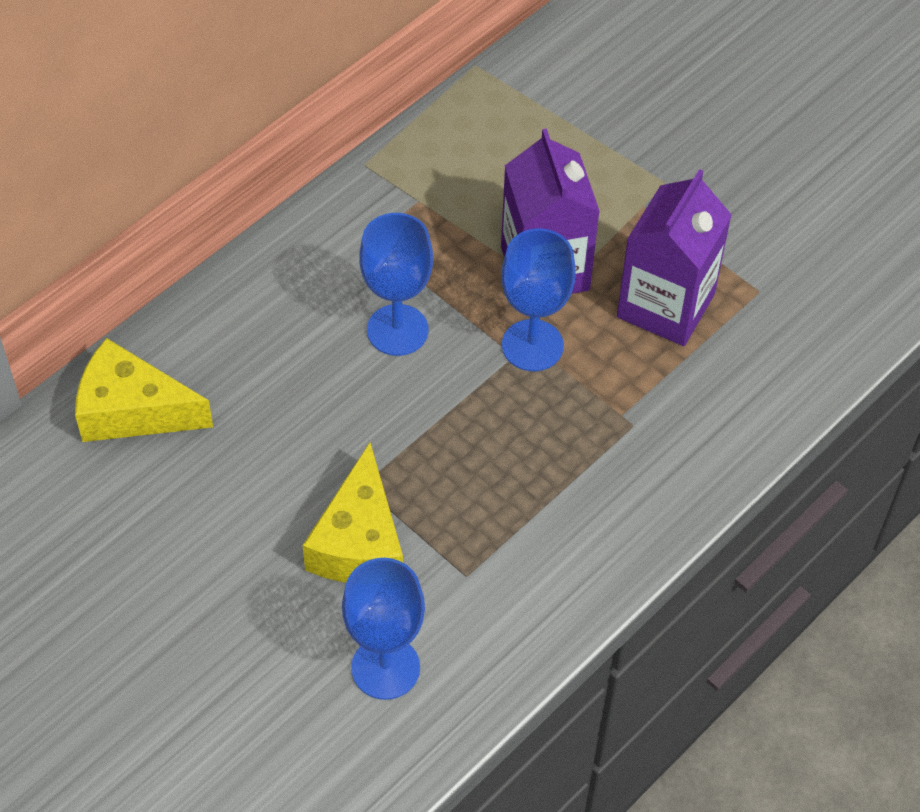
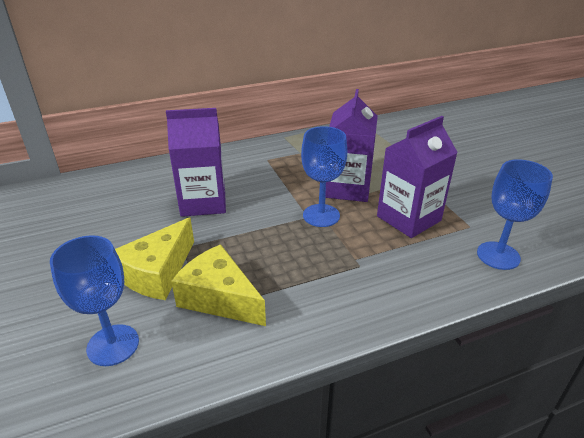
camera: 25 degrees right, 20 degrees down
yellow cheese [75,338,213,442] -> yellow cheese moved to [171,244,266,326]
blue goblet [359,213,433,356] -> blue goblet moved to [477,159,553,270]
none -> purple carton [166,108,226,217]

